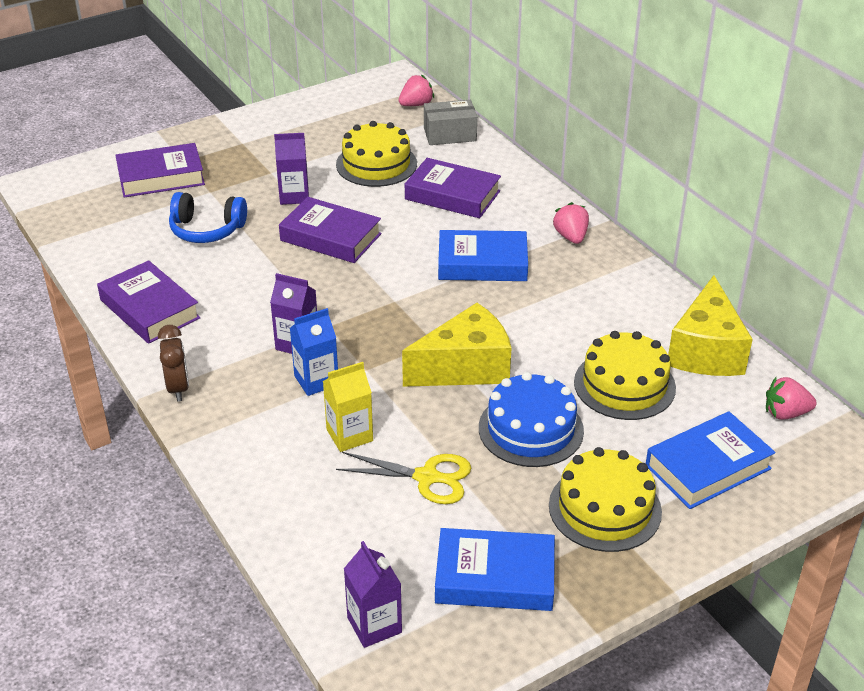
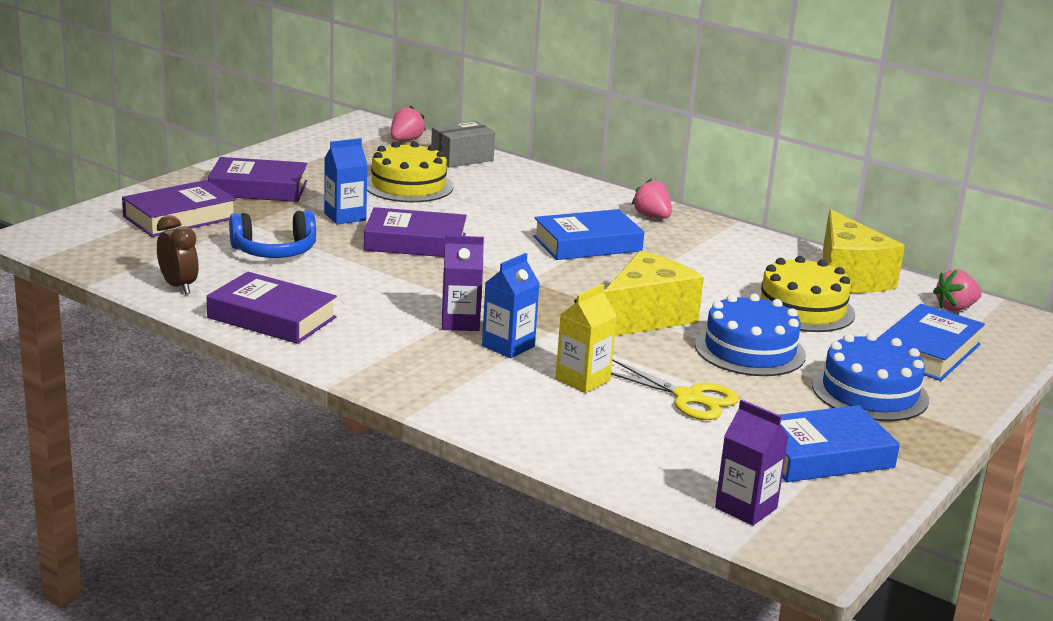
camera: 25 degrees left, 15 degrees down
brown clock [158,325,189,402] -> brown clock moved to [157,215,199,294]
purple carton [274,133,309,205] -> blue carton [324,138,367,225]
yellow scissors [336,452,471,504] -> yellow scissors turned 45 degrees clockwise [611,359,739,420]
purple book [405,158,501,218] -> purple book moved to [208,157,307,202]
yellow cake [549,447,662,552] -> blue cake [812,333,929,421]

